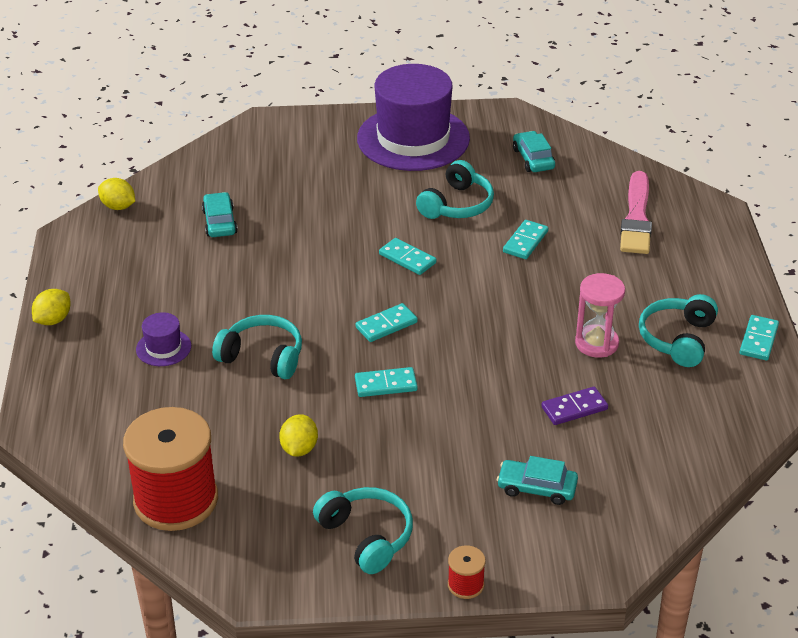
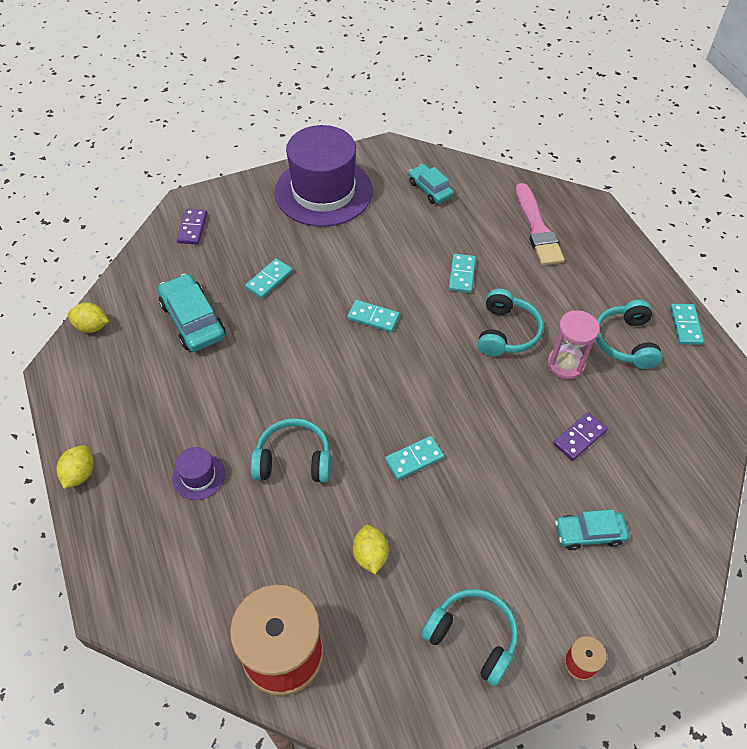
camera: 20 degrees left, 15 degrees up
turquoise car [202,192,238,237] -> turquoise car [158,274,225,352], size x1.54
turquoise domino [356,303,418,342] -> turquoise domino moved to [245,258,293,299]
turquoise headphones [416,160,494,219] -> turquoise headphones moved to [478,288,543,356]
none -> purple domino [177,209,207,244]

